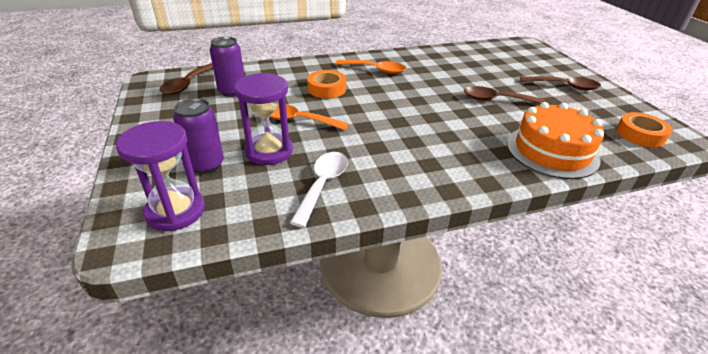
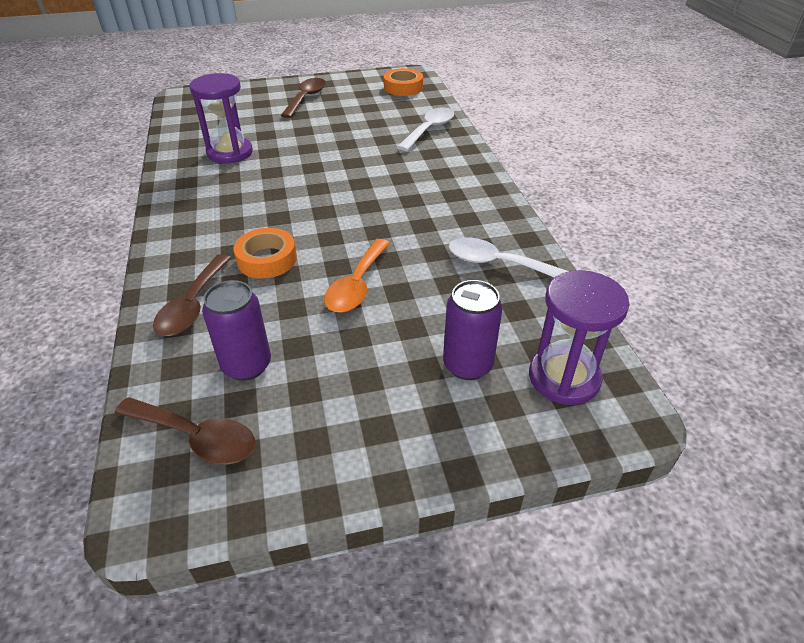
camera: 85 degrees left, 5 degrees up
purple hourglass [234,73,293,165] -> purple hourglass moved to [190,73,253,164]
orange spoon [335,60,406,74] -> none
brown spoon [464,86,546,104] -> brown spoon moved to [153,254,231,336]
orange cake [507,102,604,179] -> white spoon [397,107,454,151]

